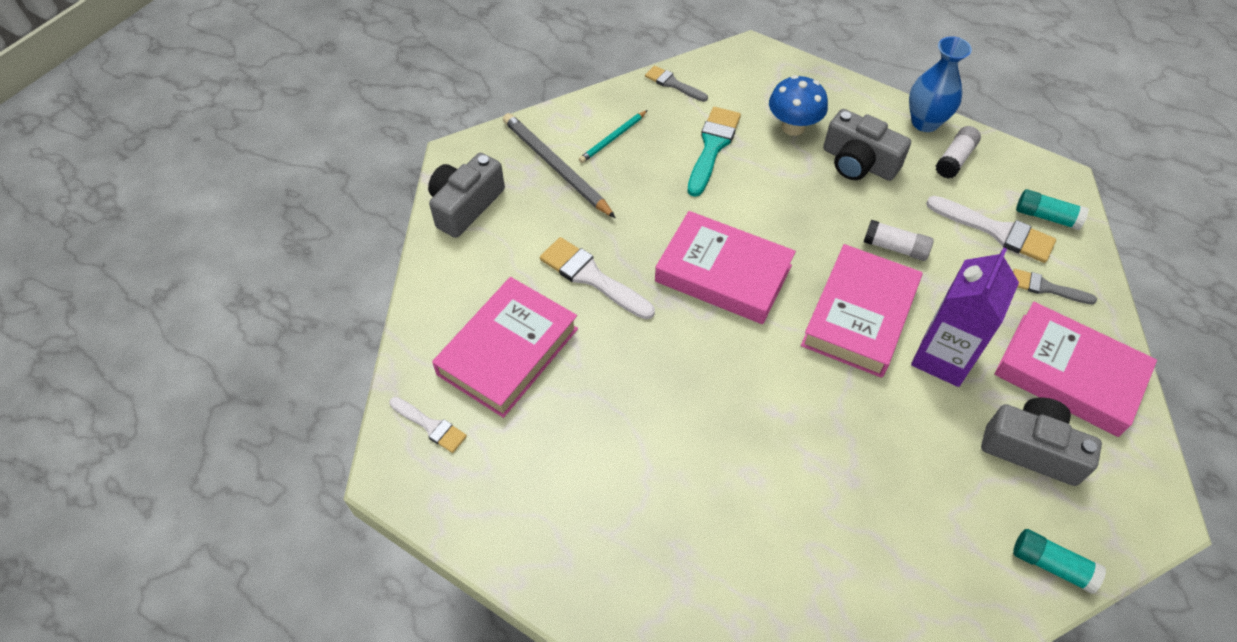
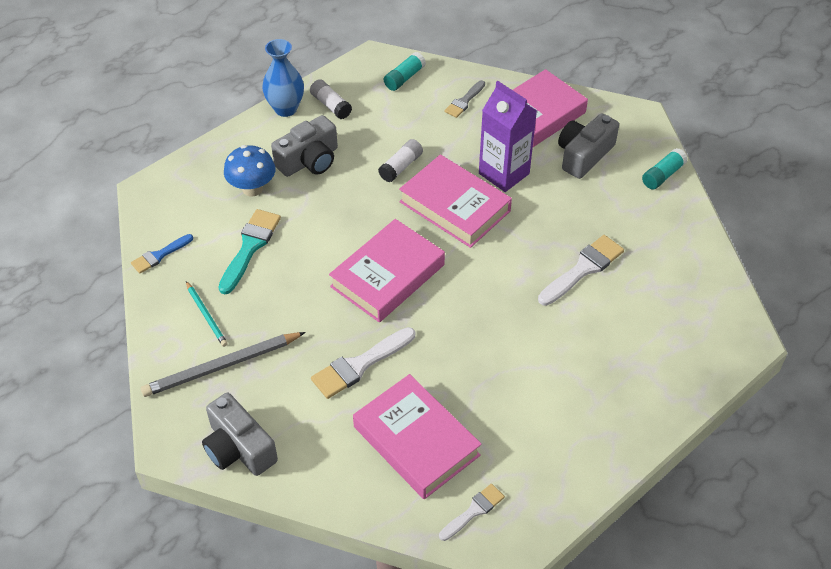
camera: 75 degrees left, 5 degrees down
grey brush [645,66,708,102] -> blue brush [131,234,193,274]
turquoise brush [687,107,741,197] -> turquoise brush turned 75 degrees clockwise [218,209,281,294]
white brush [926,196,1056,263] -> white brush moved to [538,235,624,306]

